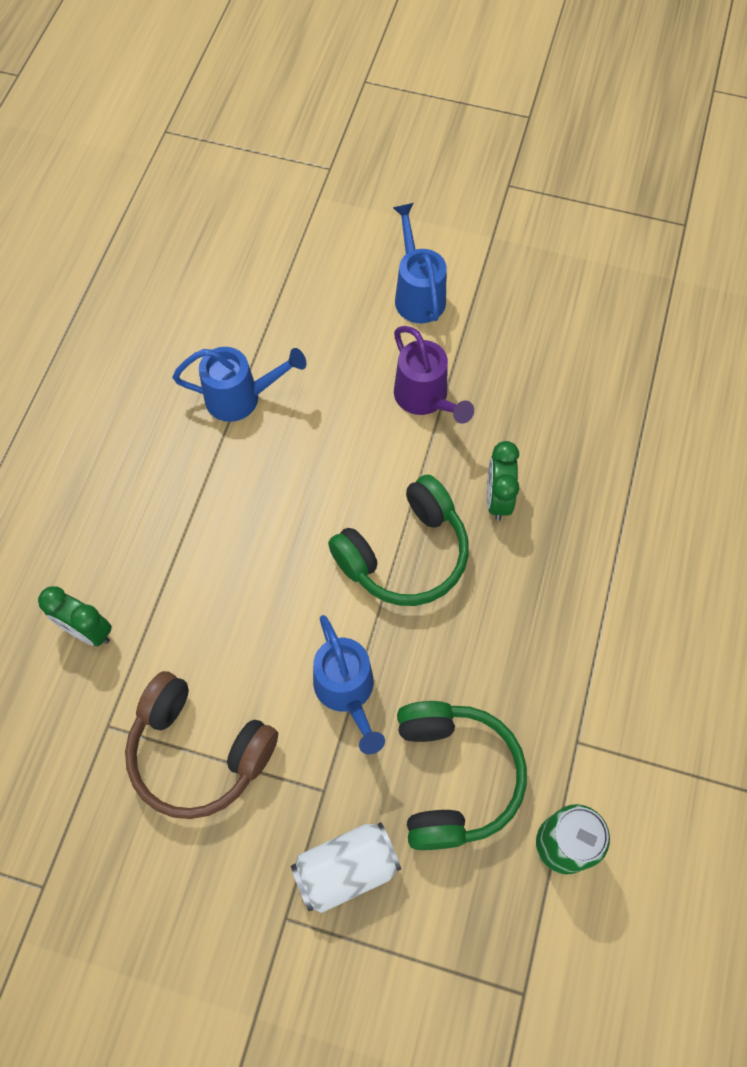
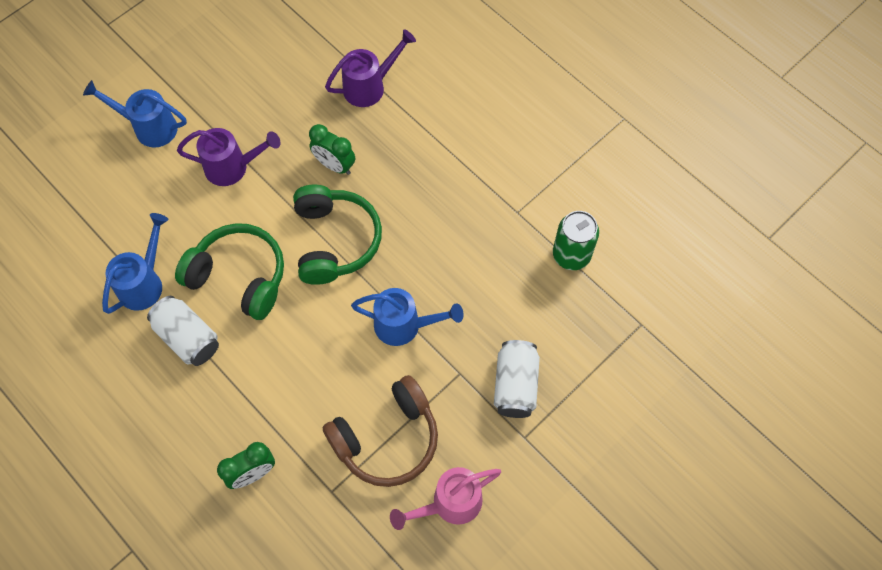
camera: 60 degrees left, 0 degrees up
green headphones [397,701,527,850] -> green headphones moved to [175,223,284,320]
none -> white can [147,296,219,366]
none -> purple watering can [325,29,416,107]
none -> pink watering can [390,467,501,530]

